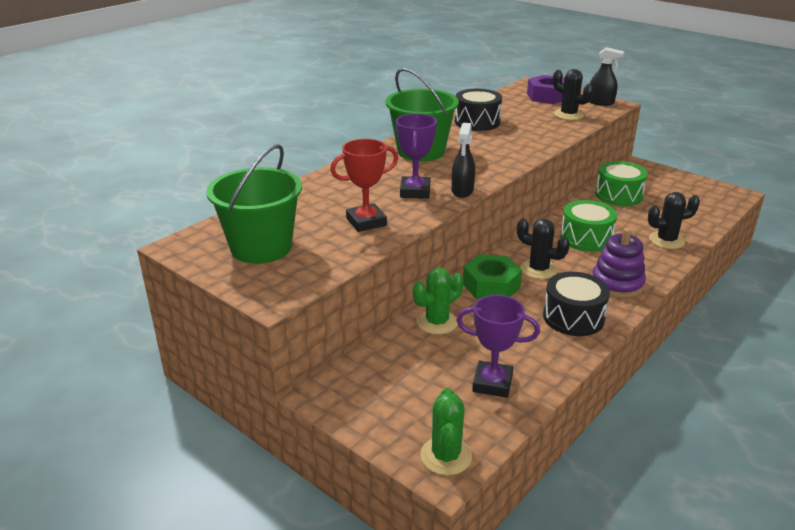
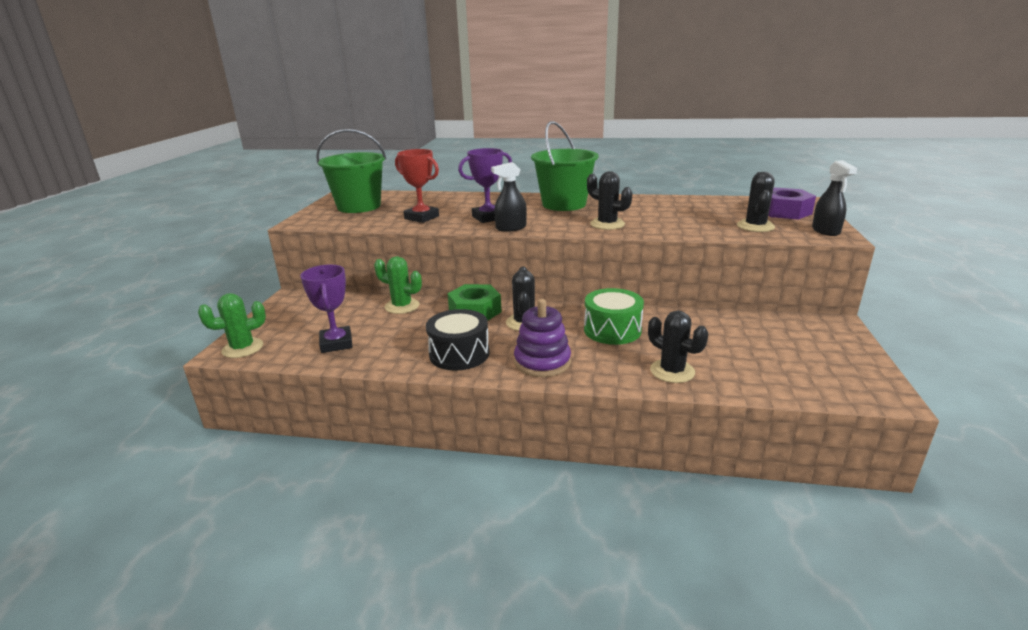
camera: 60 degrees right, 5 degrees down
black drum [455,89,502,131] -> none
green drum [595,161,648,206] -> none
none -> black cactus [587,171,632,230]

